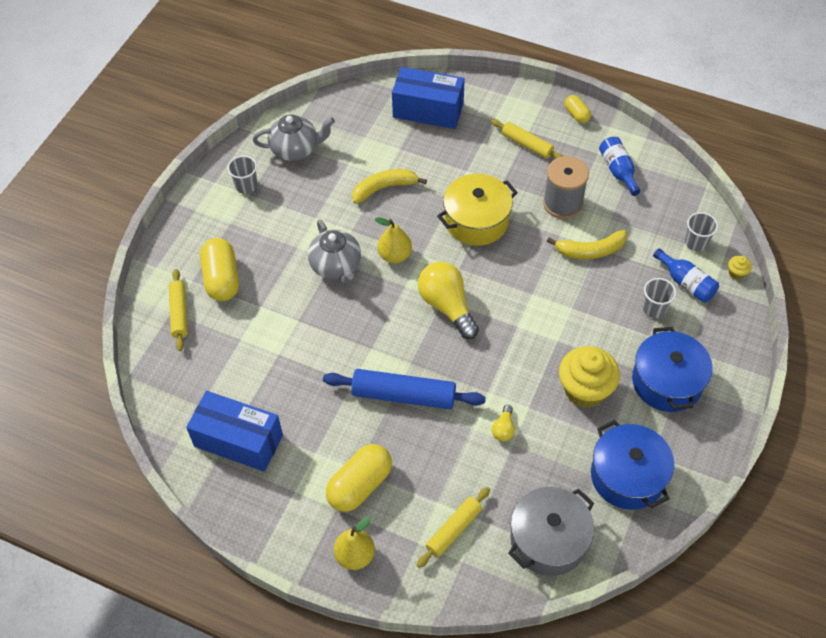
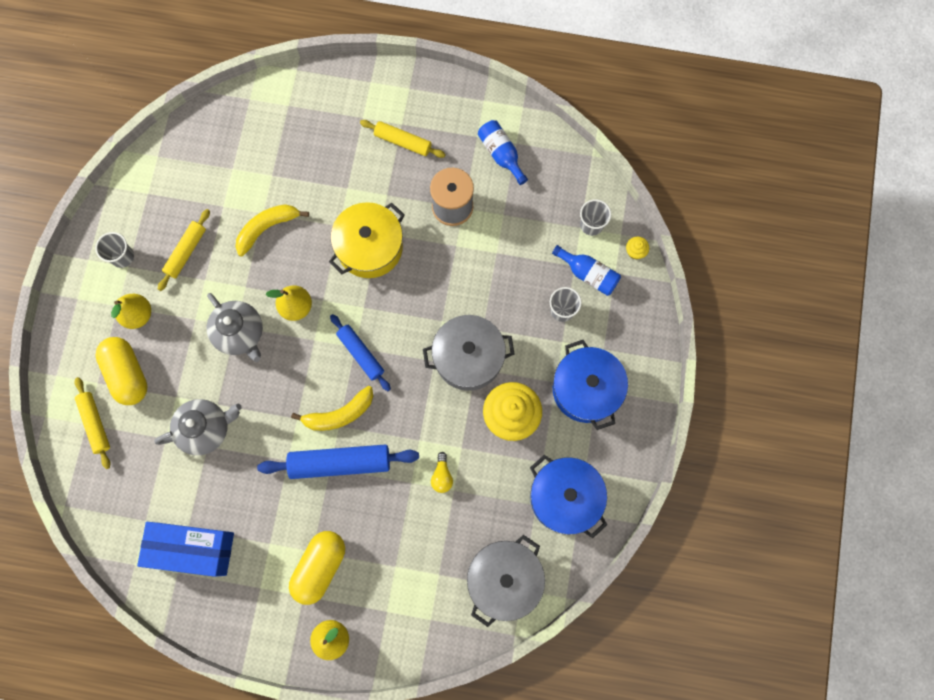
camera: 15 degrees left, 20 degrees up
grey teapot [253,115,335,161] -> grey teapot moved to [154,399,242,455]
blue box [392,67,465,129] -> none
yellow rolling pin [417,487,490,568] -> yellow rolling pin moved to [158,209,210,291]
yellow light bulb [418,262,479,339] -> blue rolling pin [330,314,391,391]
yellow banana [547,230,627,259] -> yellow banana moved to [291,386,373,431]
yellow capsule [565,95,591,123] -> none
none -> yellow pear [111,294,151,329]
none -> grey pot [423,315,515,391]

